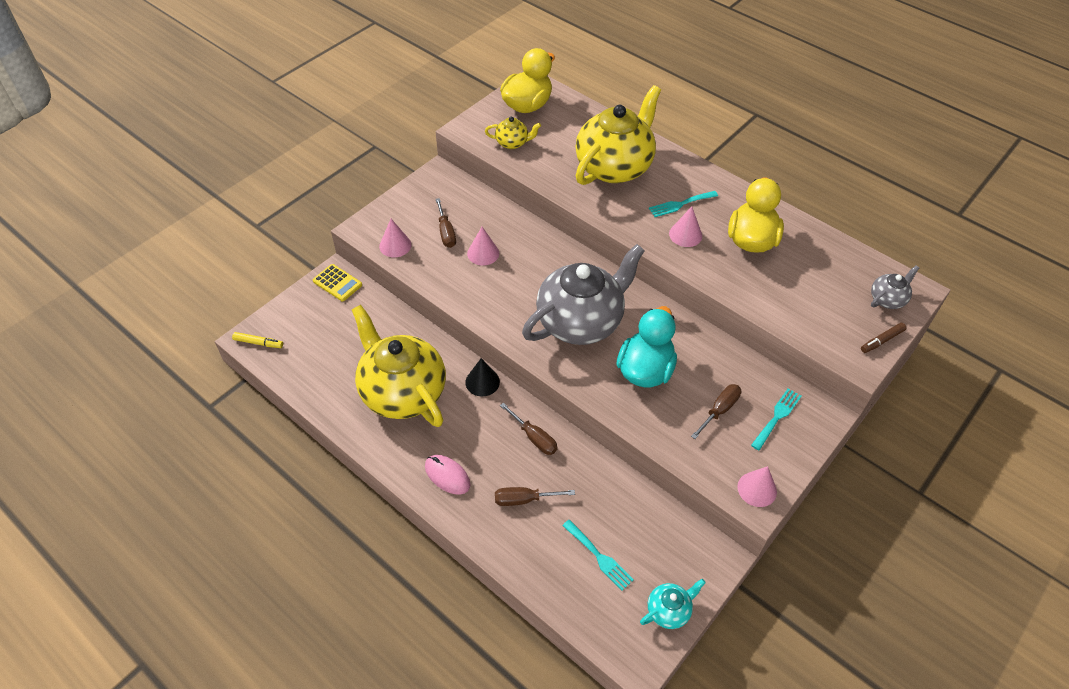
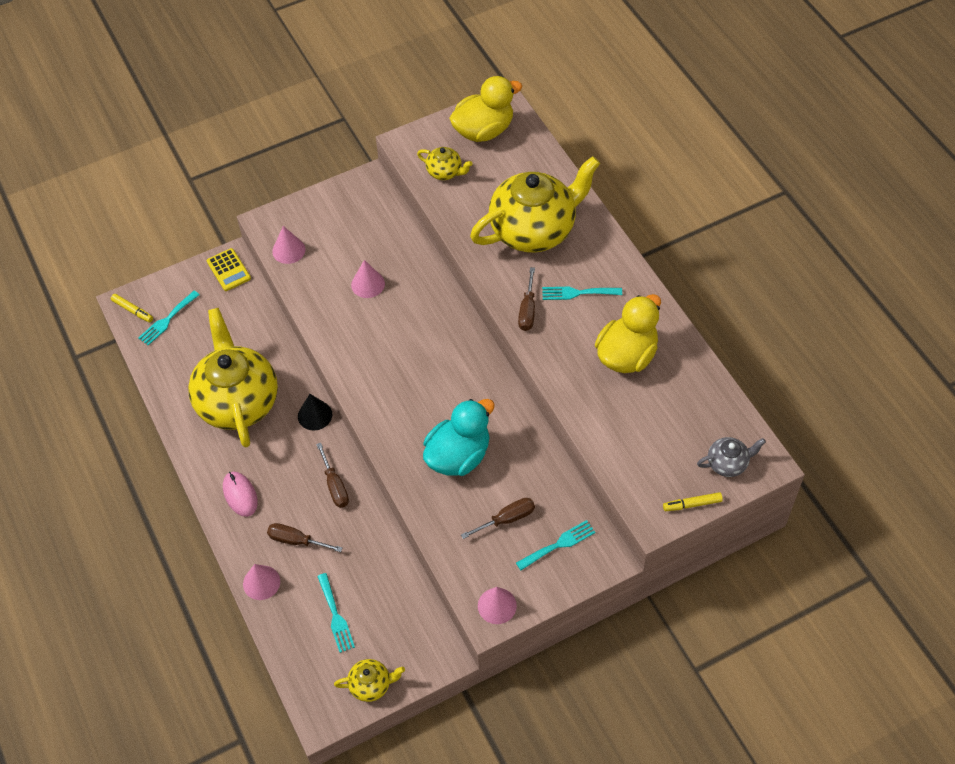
camera: 25 degrees right, 5 degrees up
brown screwdriver [436,198,456,248] -> brown screwdriver moved to [518,267,535,331]
grey teapot [522,244,645,345] -> none
turquoise teapot [640,579,706,629] -> yellow teapot [334,659,405,702]
pink cone [669,206,702,247] -> pink cone moved to [243,564,280,600]
brown marker [861,323,906,353] -> yellow marker [663,492,723,511]
none -> turquoise fork [138,291,199,345]

